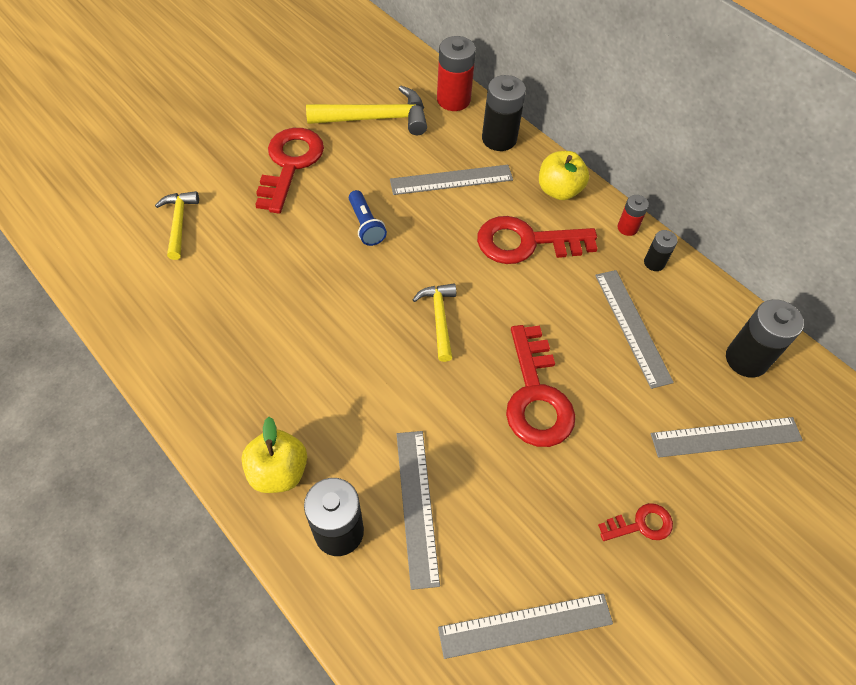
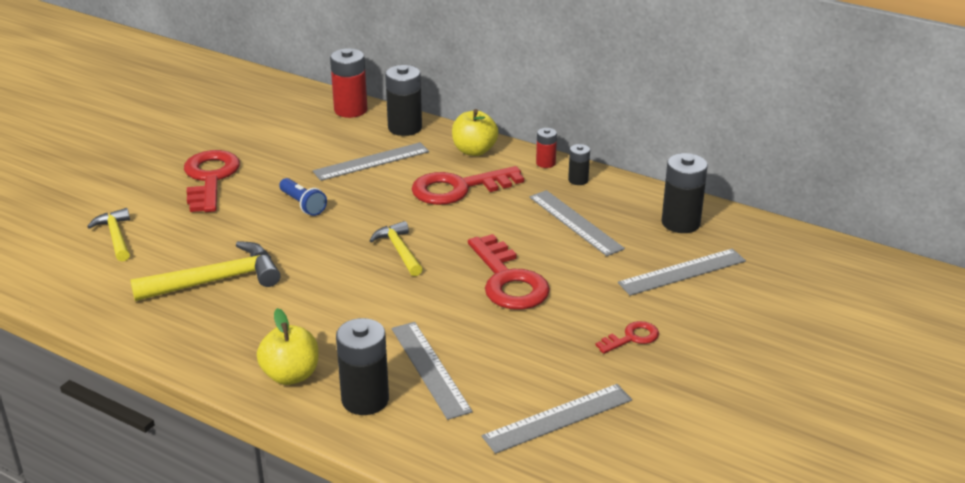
camera: 15 degrees left, 25 degrees down
yellow hammer [306,86,427,135] -> yellow hammer moved to [130,241,280,301]

